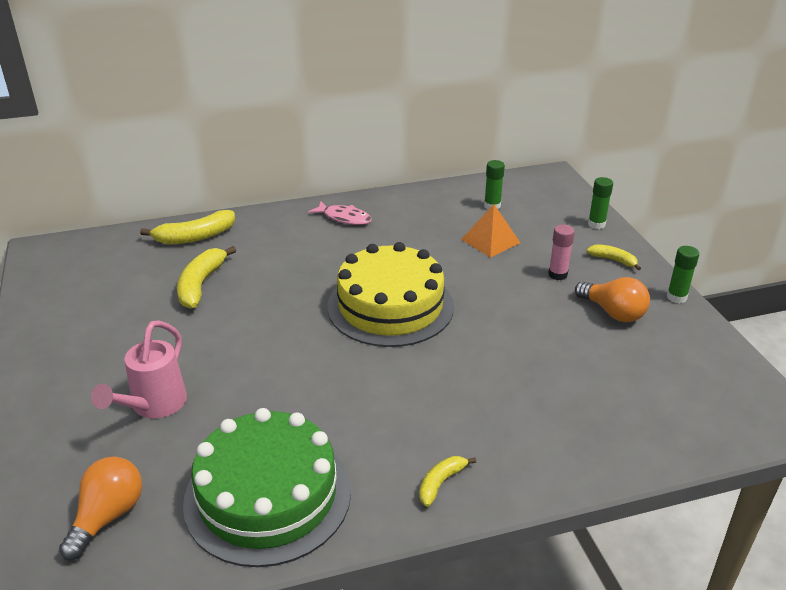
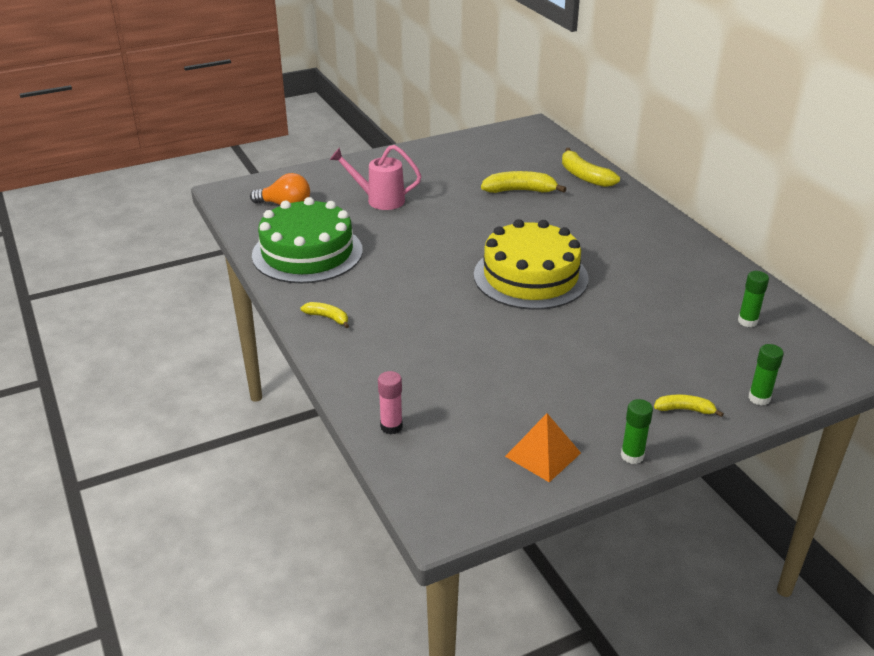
camera: 80 degrees right, 0 degrees up
pink fish [308,201,372,225] -> none
orange pyramid [461,204,520,258] -> orange pyramid moved to [505,413,581,482]
pink glue stick [548,224,575,280] -> pink glue stick moved to [378,371,403,434]
orange light bulb [575,277,650,322] -> none
yellow banana [586,244,641,270] -> yellow banana turned 105 degrees counterclockwise [654,395,724,417]

